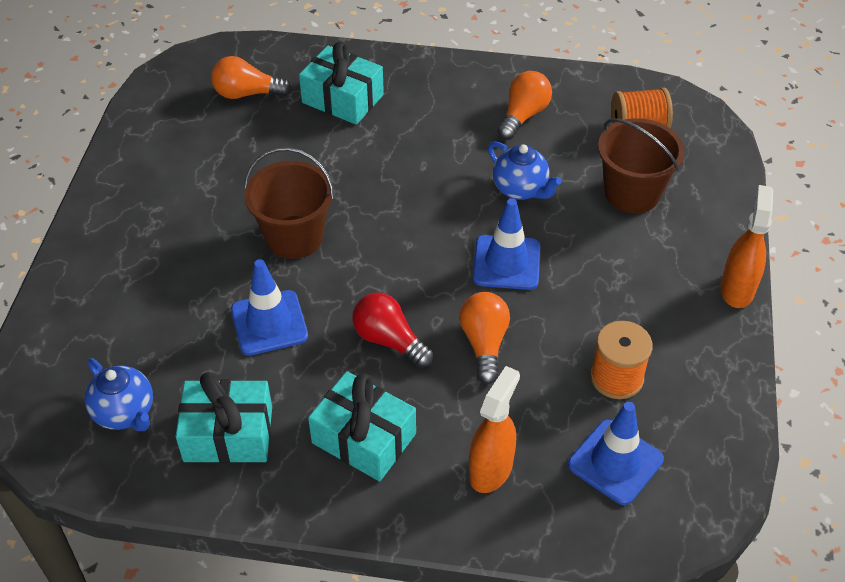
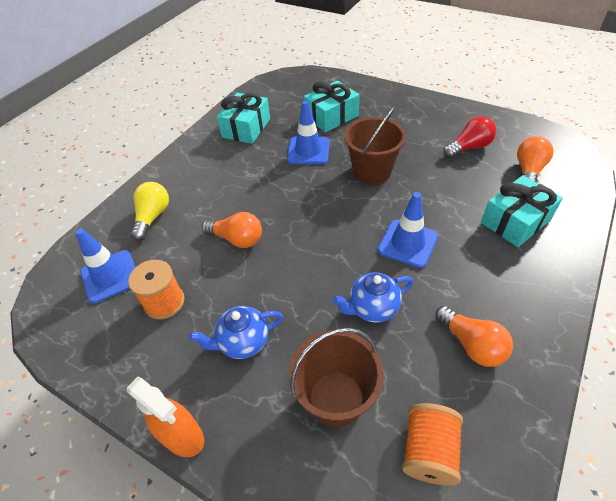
camera: 115 degrees right, 0 degrees up
blue teapot [85,358,153,431] -> blue teapot moved to [189,306,283,359]
turquoise gift [308,371,416,481] -> turquoise gift moved to [304,81,359,132]
red light bulb [352,292,433,368] -> red light bulb moved to [443,116,496,158]
orange spray bottle [469,366,520,493] -> yellow light bulb [131,182,169,241]
blue traffic cone [473,198,540,290] -> blue traffic cone moved to [378,192,438,268]

